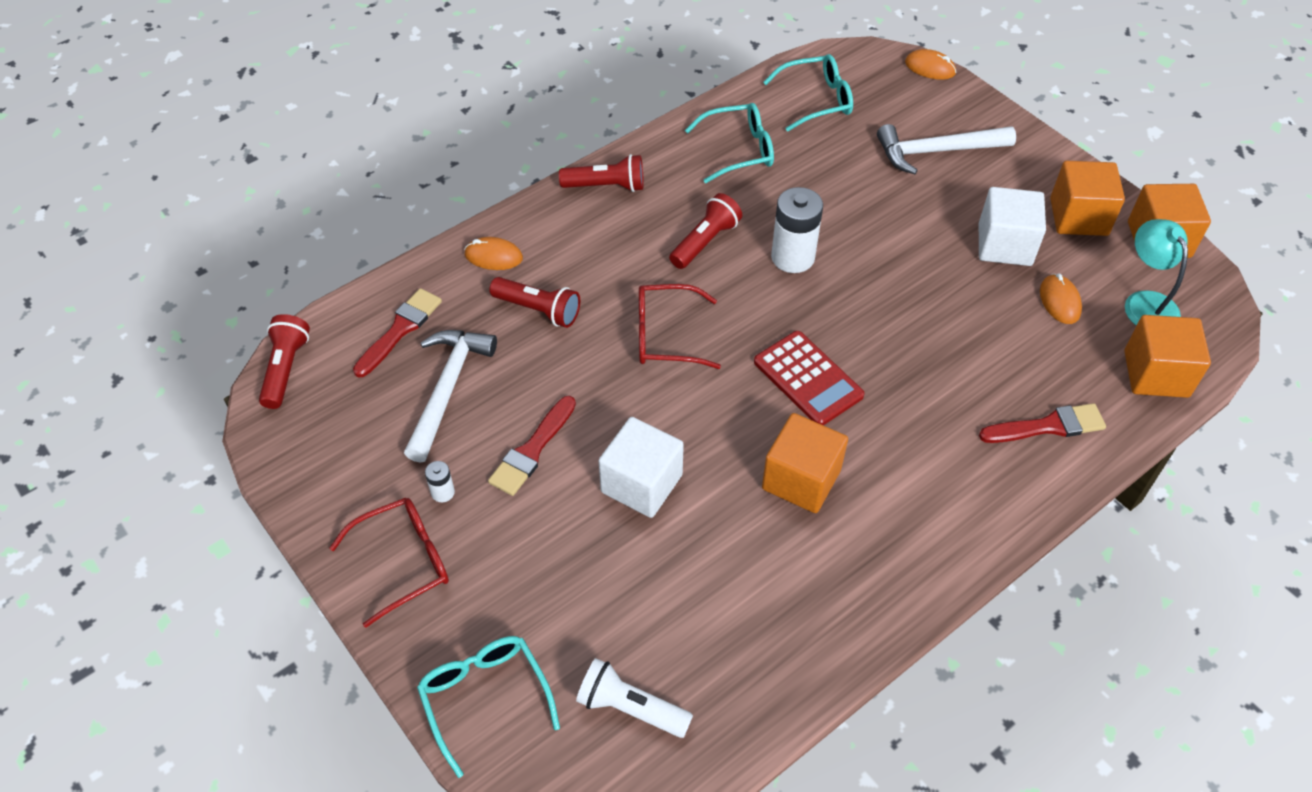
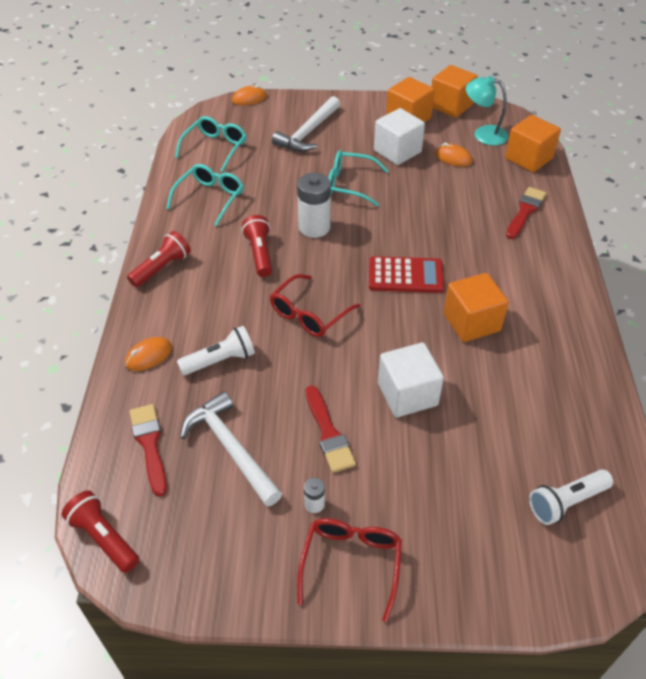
camera: 50 degrees left, 5 degrees down
turquoise glasses [417,636,560,778] -> turquoise glasses moved to [328,150,389,207]
red flashlight [489,277,580,328] -> white flashlight [177,326,255,375]

